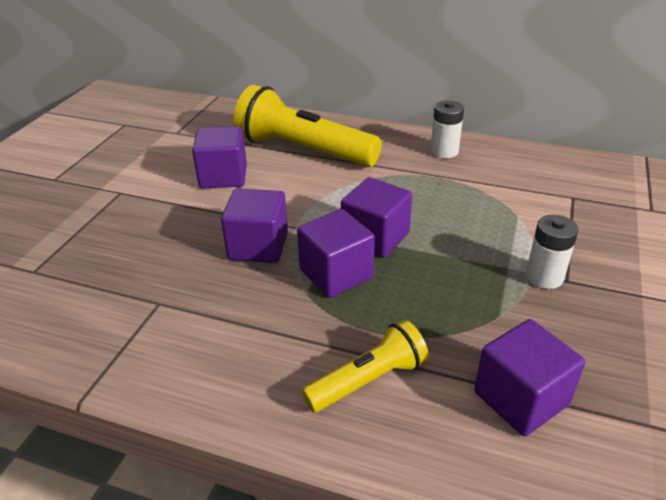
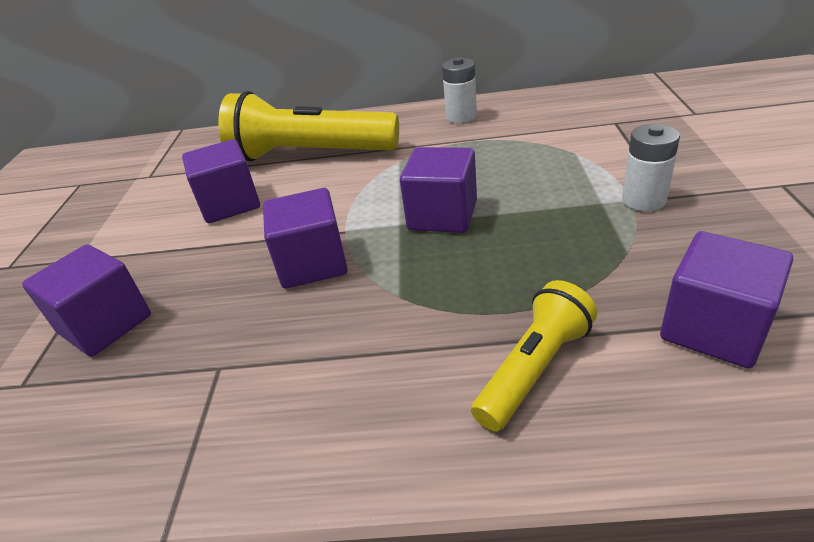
camera: 15 degrees left, 0 degrees up
purple cube [297,209,375,298] -> purple cube moved to [22,244,151,357]

